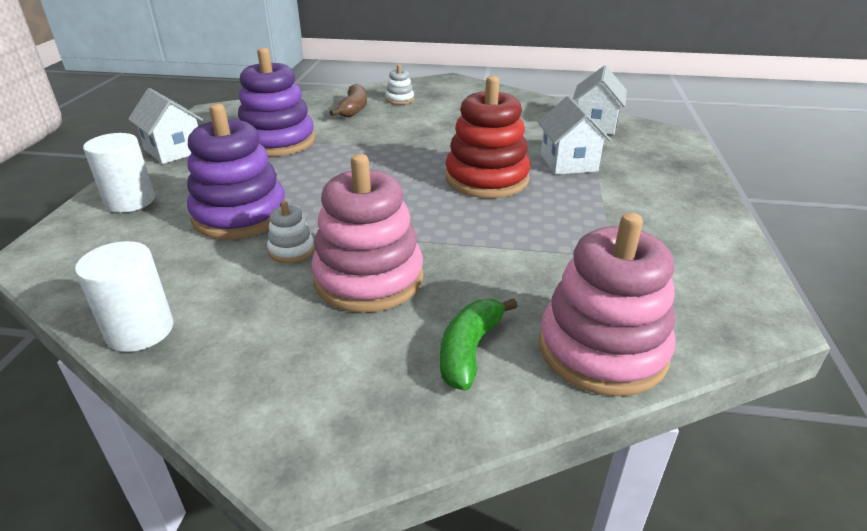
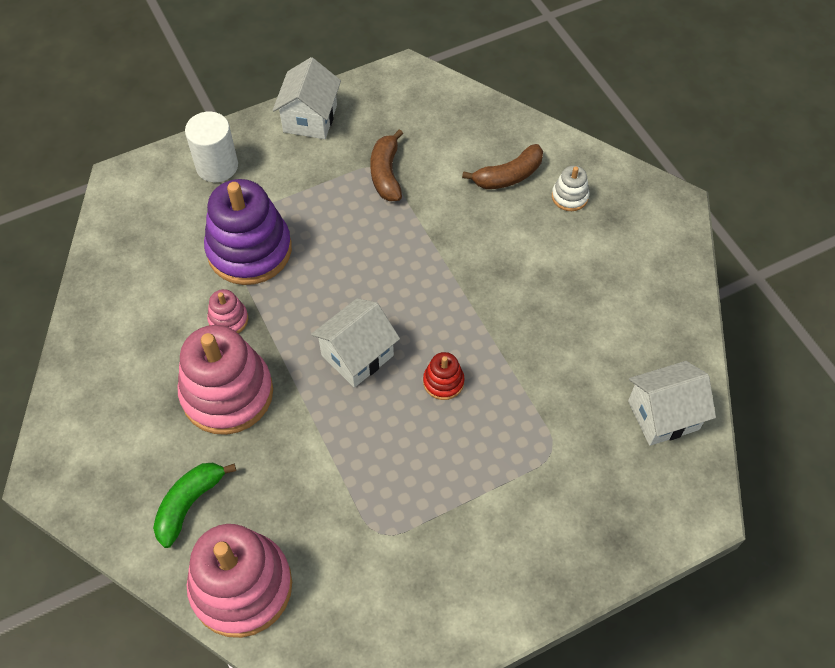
camera: 55 degrees right, 25 degrees up
white cylinder [75,241,173,352] -> none
purple stacking toy [238,48,315,157] -> brown banana [370,129,403,201]
white stacking toy [267,200,315,263] -> pink stacking toy [207,289,248,333]
green banana [440,298,517,391] -> green banana turned 45 degrees counterclockwise [153,463,236,548]
red stacking toy [445,76,530,198] -> red stacking toy [423,352,464,400], size x0.45
white house [538,96,611,175] -> white house moved to [311,298,400,388]

